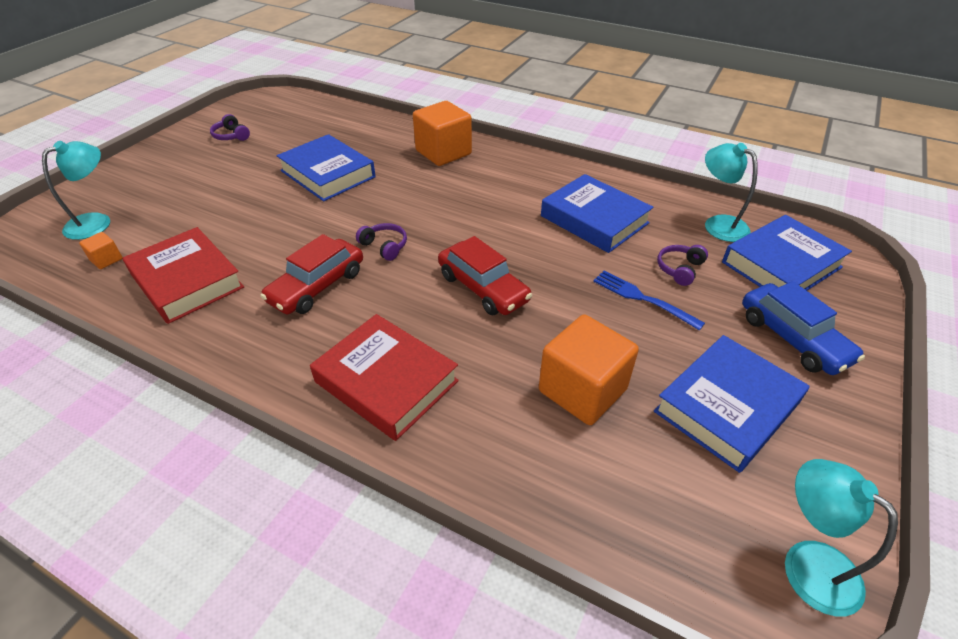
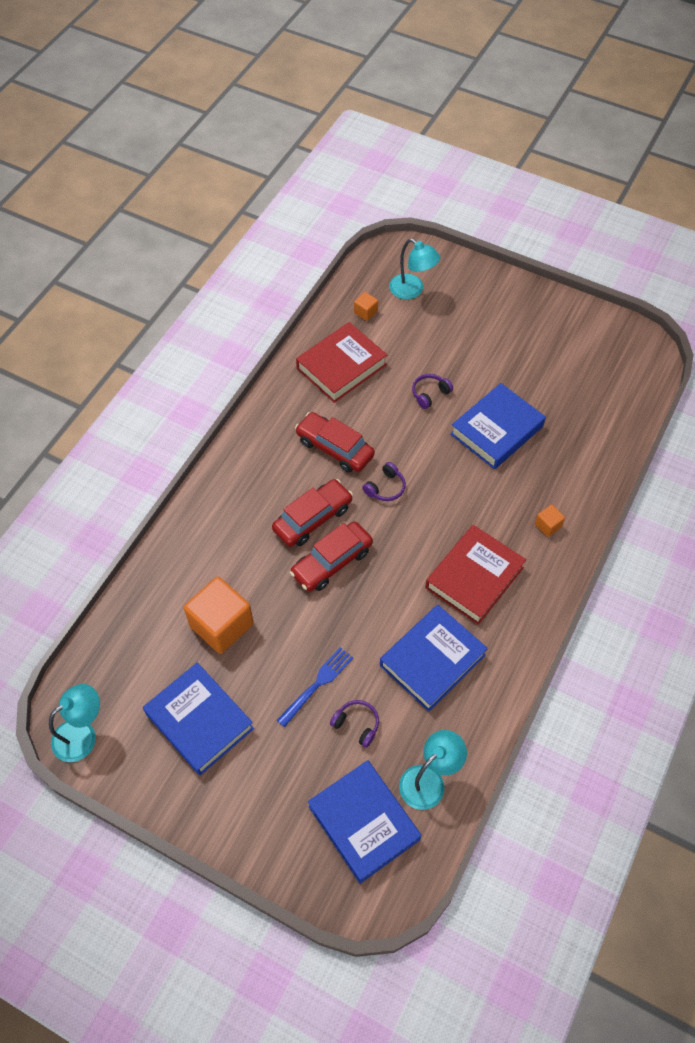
camera: 90 degrees right, 15 degrees up
purple headphones [210,114,250,141] -> purple headphones moved to [412,374,453,409]
red book [310,314,459,441] -> red book moved to [425,525,526,625]
orange cube [413,101,472,166] -> orange cube [535,504,565,537], size x0.45
blue car [742,281,865,375] -> none
none -> red car [272,479,353,547]

